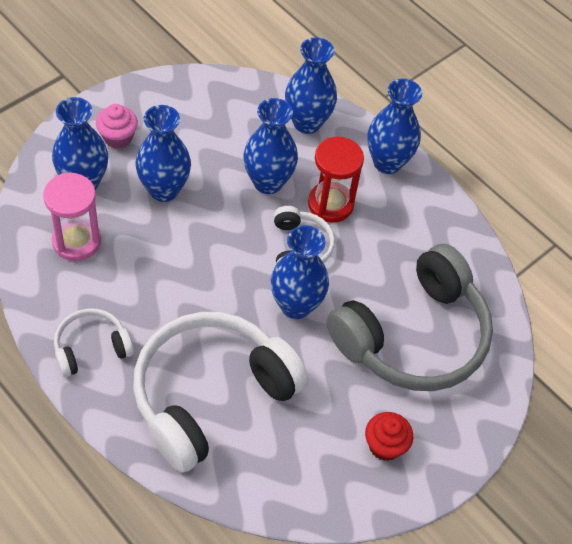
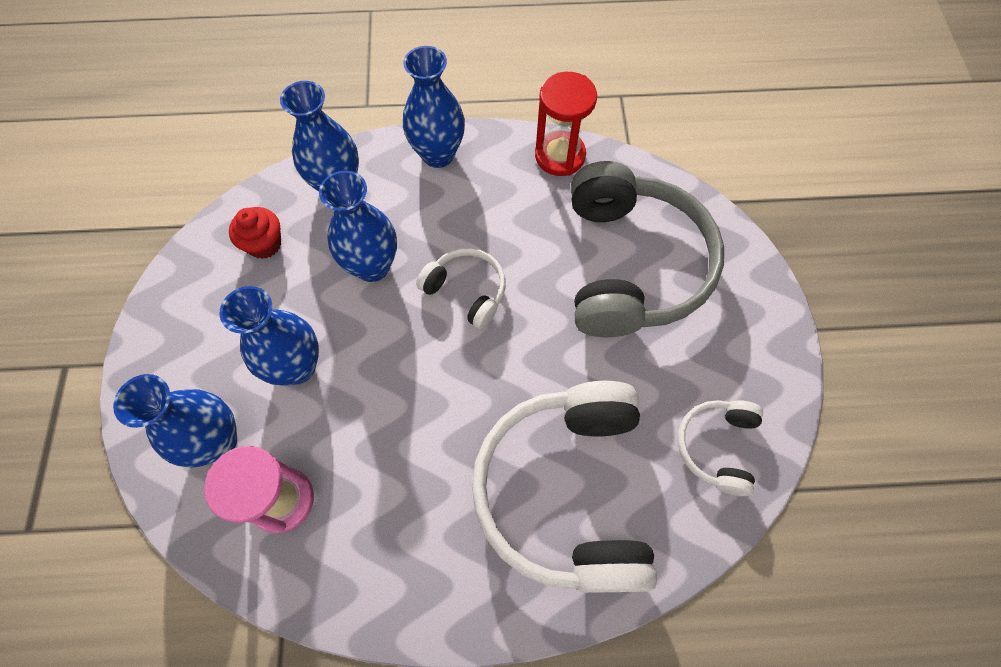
camera: 45 degrees left, 10 degrees up
white headphones [54,308,134,377] -> white headphones moved to [678,400,763,496]
pink cupcake [96,104,138,149] -> none
blue vase [271,225,329,319] -> none
red hourglass [308,137,364,223] -> red hourglass moved to [535,72,597,176]
red cupcake [365,412,413,461] -> red cupcake moved to [229,207,281,259]

